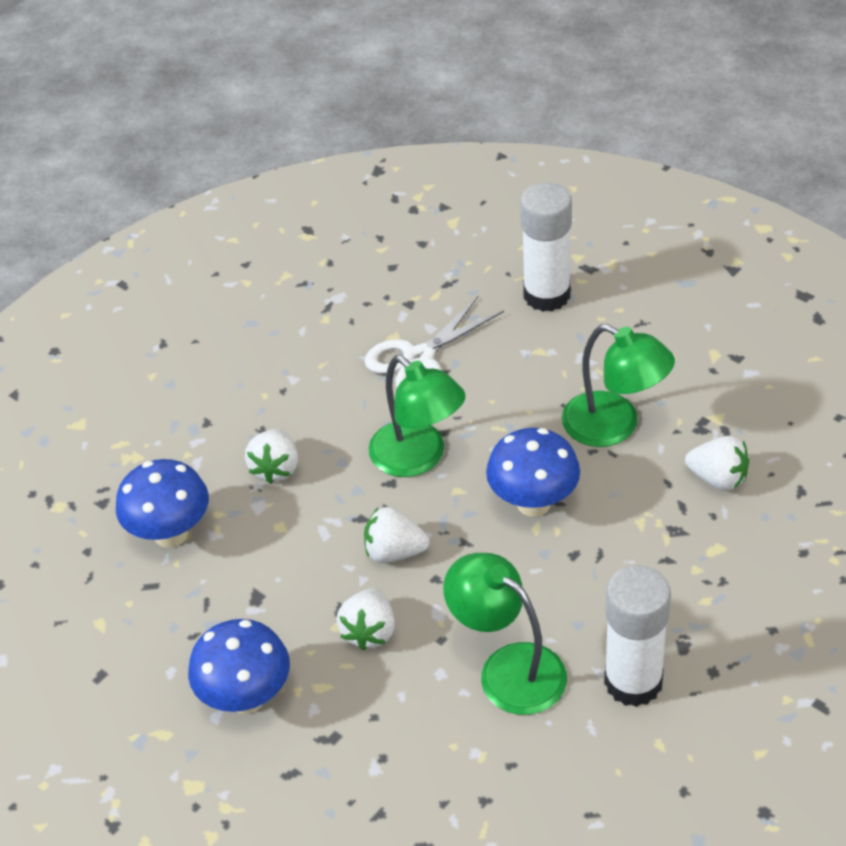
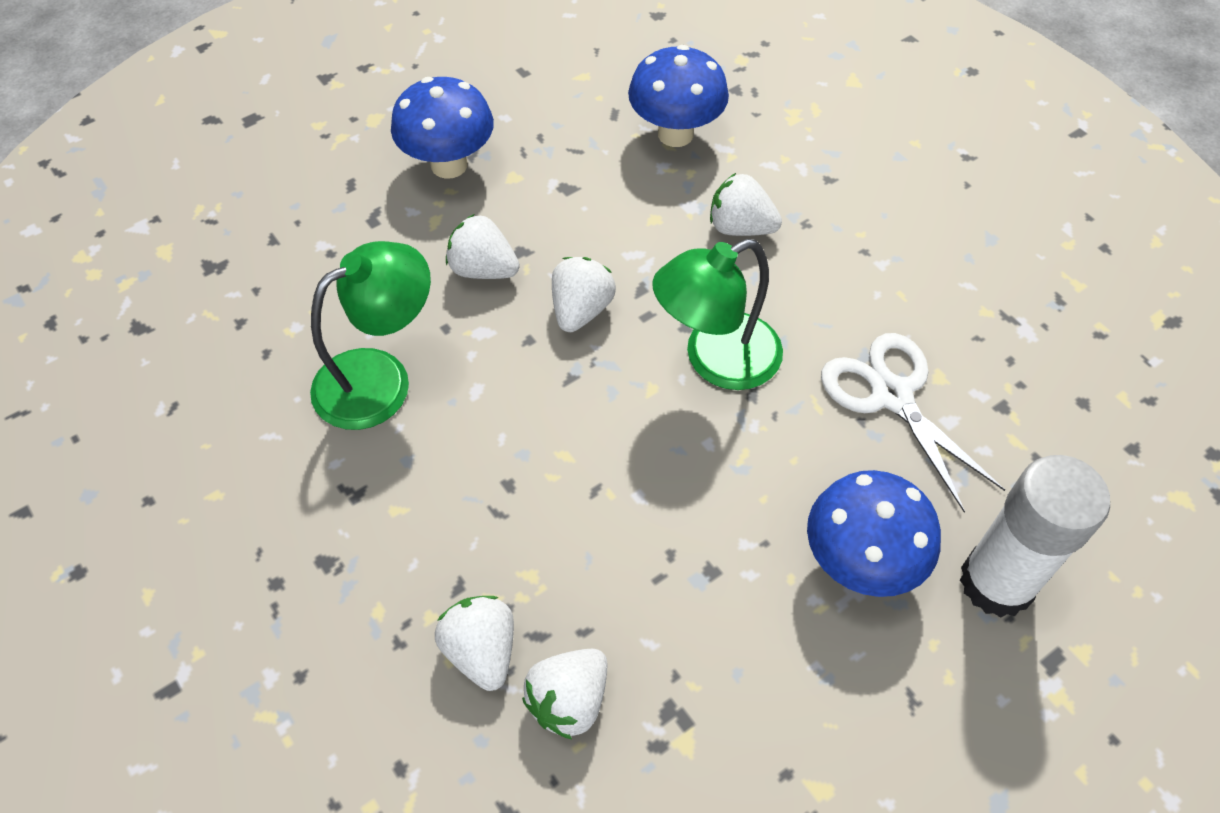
camera: 100 degrees right, 10 degrees up
blue mushroom [486,428,580,517] -> blue mushroom moved to [807,470,941,597]
green lamp [562,324,675,447] -> none
white glue stick [604,565,671,707] -> none
none -> white strawberry [435,596,514,691]

